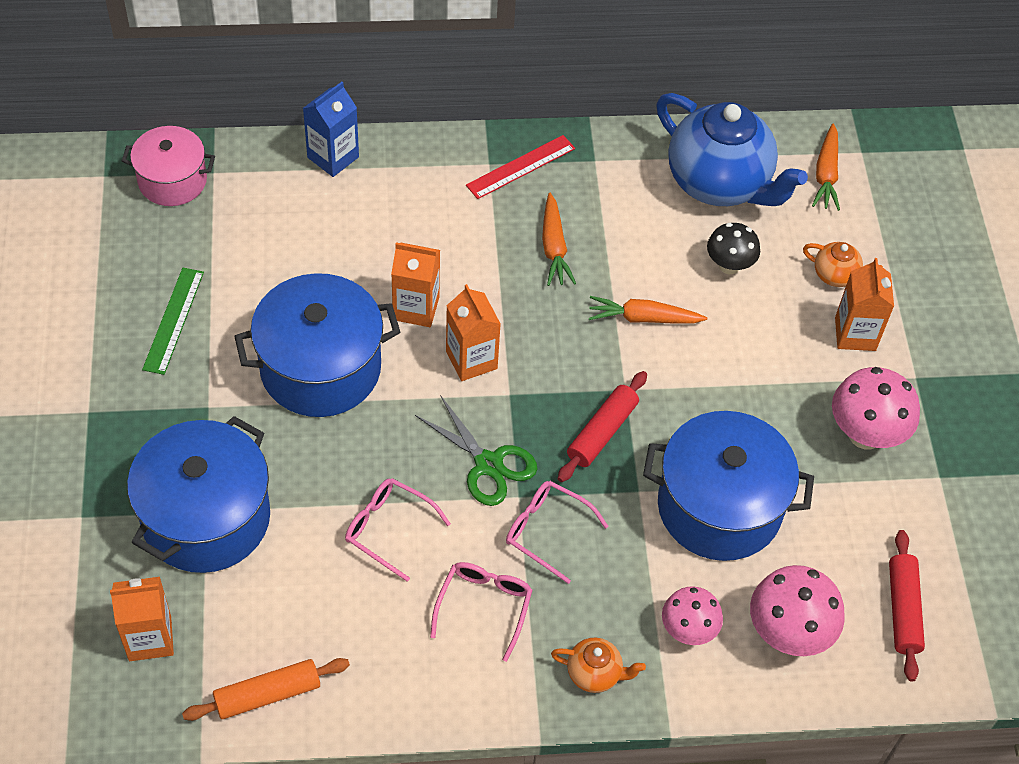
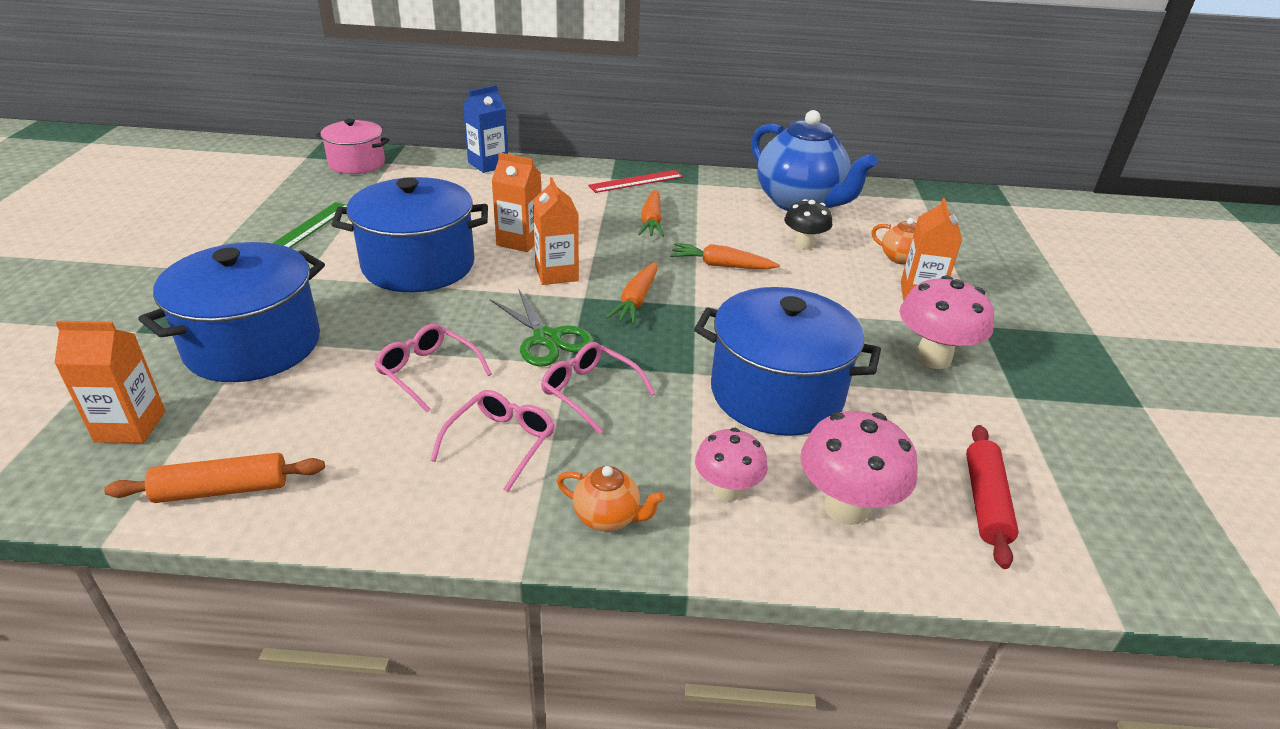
camera: 10 degrees right, 20 degrees down
red rolling pin [558,371,647,482] -> none
orange carrot [812,124,840,211] -> orange carrot moved to [606,262,658,325]

